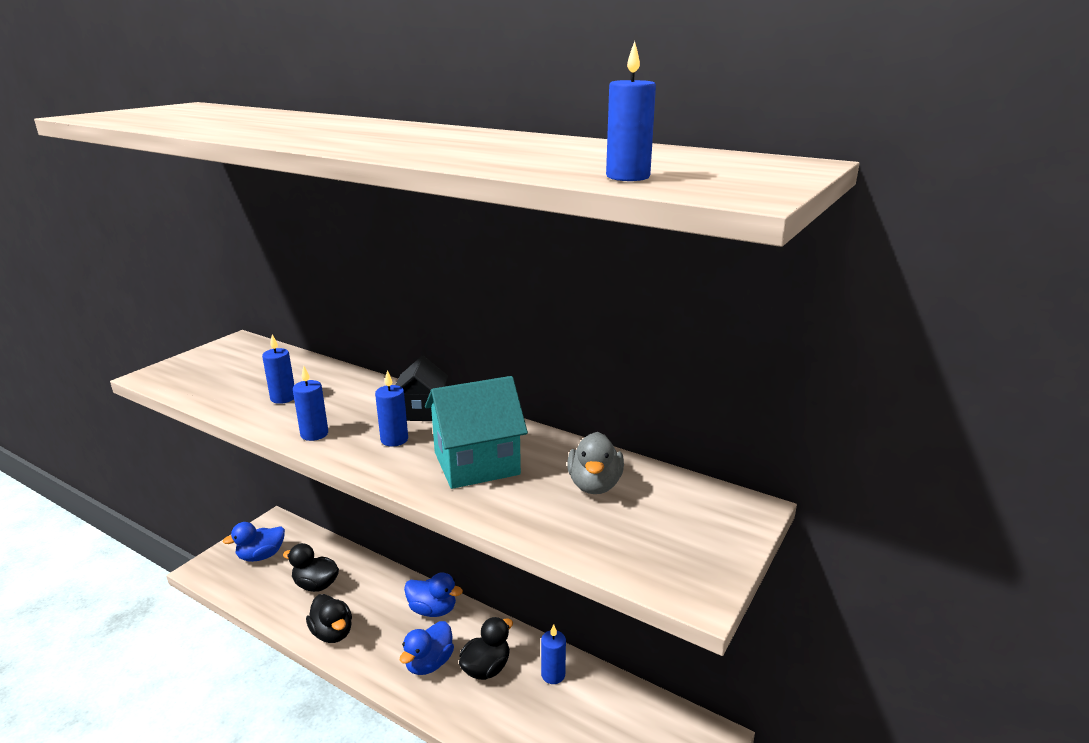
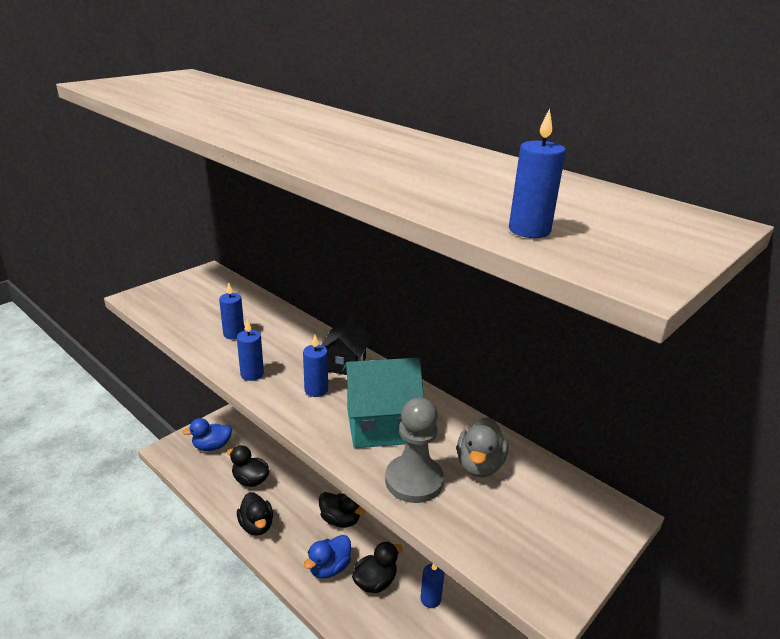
camera: 10 degrees right, 5 degrees up
blue duck [404,572,463,617] -> black duck [319,492,366,528]
none -> grey pawn [385,397,444,503]

